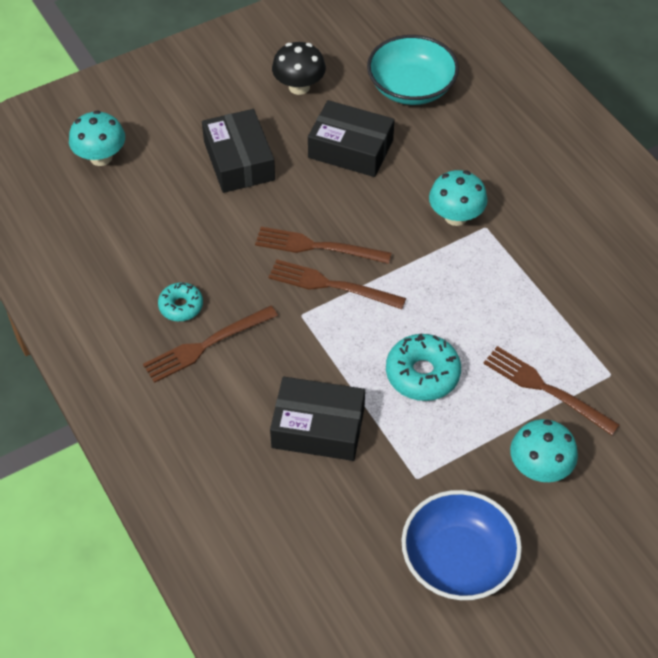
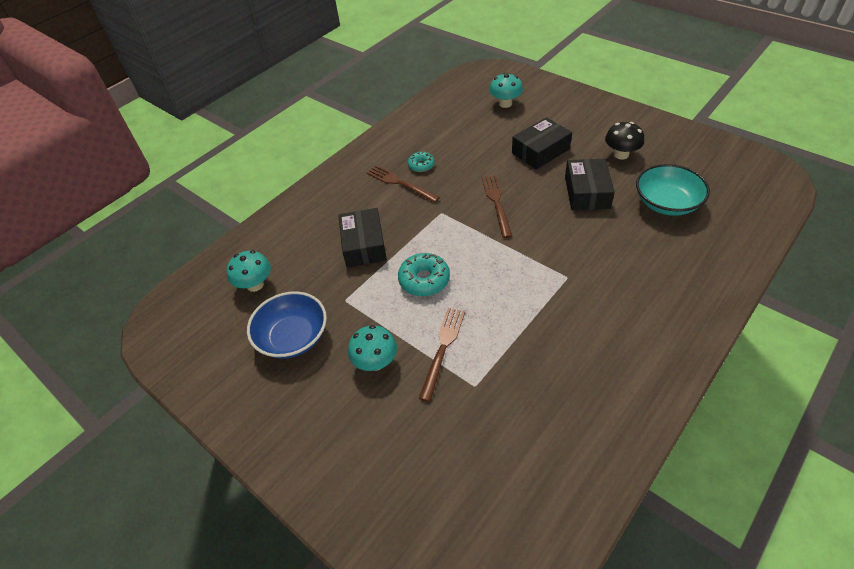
camera: 75 degrees right, 5 degrees down
brown fork [269,260,406,309] -> none
turquoise mushroom [429,170,488,226] -> turquoise mushroom moved to [227,250,271,292]

